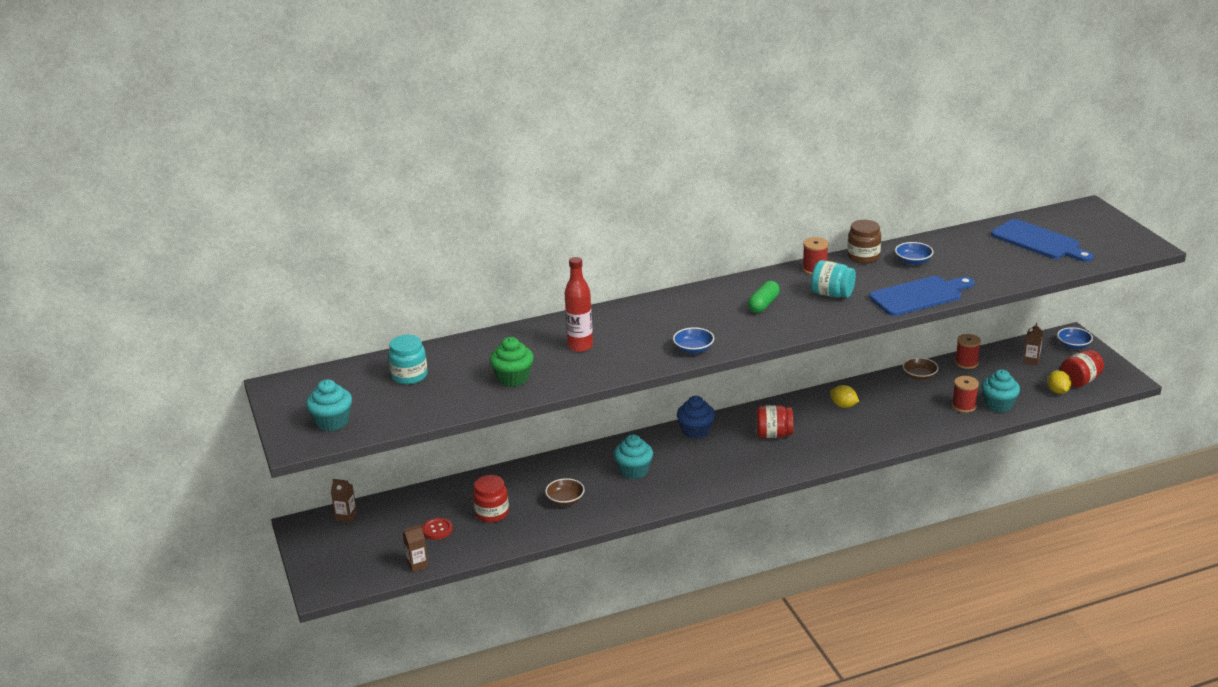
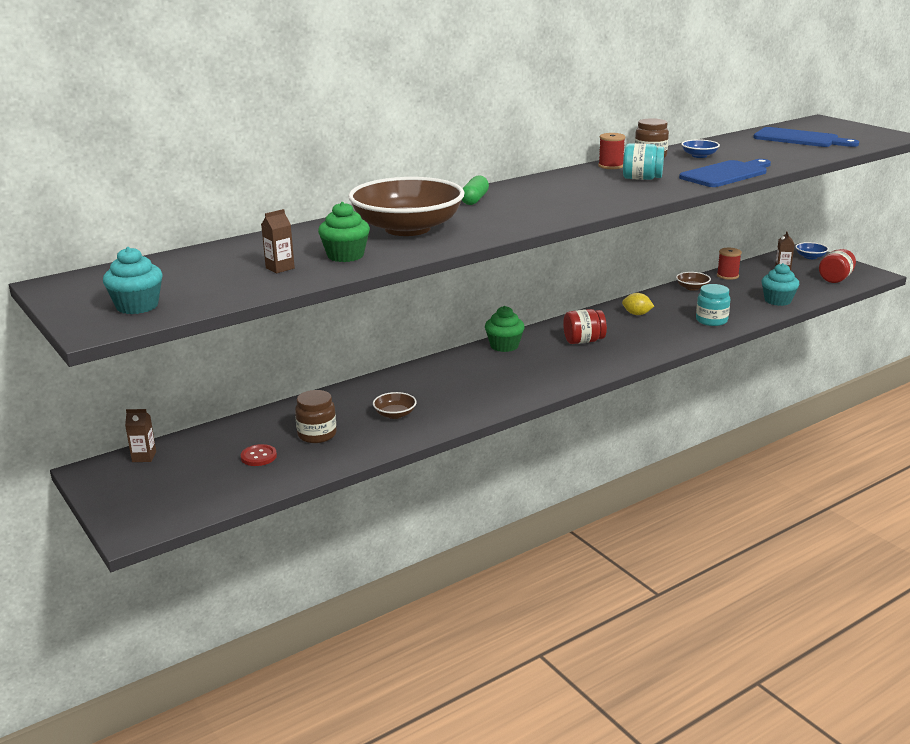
camera: 15 degrees left, 5 degrees down
turquoise jar [388,335,428,384] -> turquoise jar moved to [696,284,730,326]
brown carton [403,524,429,573] -> brown carton moved to [261,209,295,273]
red jar [473,475,509,523] -> brown jar [295,390,336,443]
red bottle [565,257,593,352] -> brown bowl [348,177,464,236]
turquoise cupcake [614,434,653,479] -> none
blue bowl [673,327,714,354] -> none
blue cupcake [677,396,715,439] -> green cupcake [485,306,525,352]
green capsule [748,281,780,313] -> green capsule moved to [462,175,489,205]
red spool [952,376,979,413] -> none
yellow lemon [1047,370,1071,394] -> none

